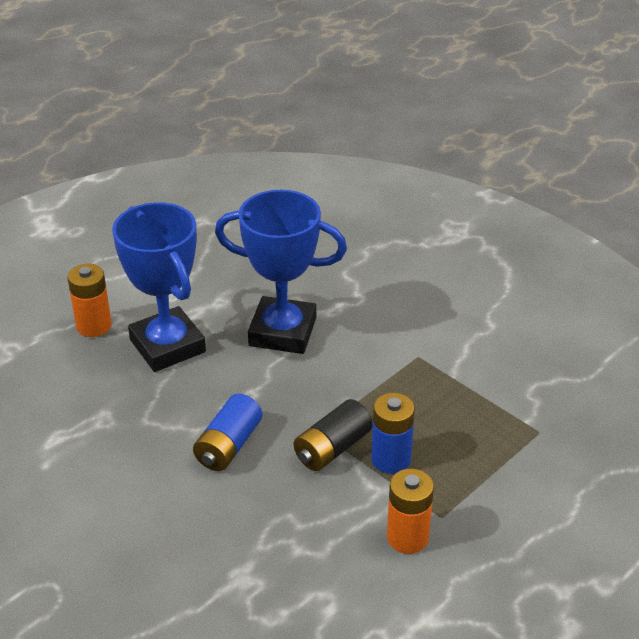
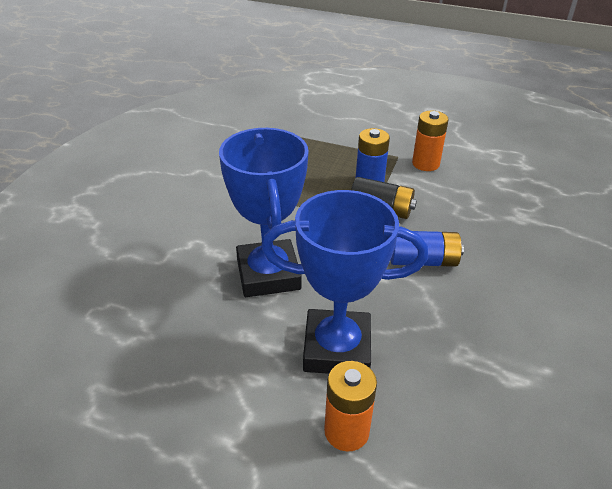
camera: 115 degrees left, 0 degrees up
blue trophy [112,202,206,372] -> blue trophy turned 60 degrees clockwise [262,190,428,374]

